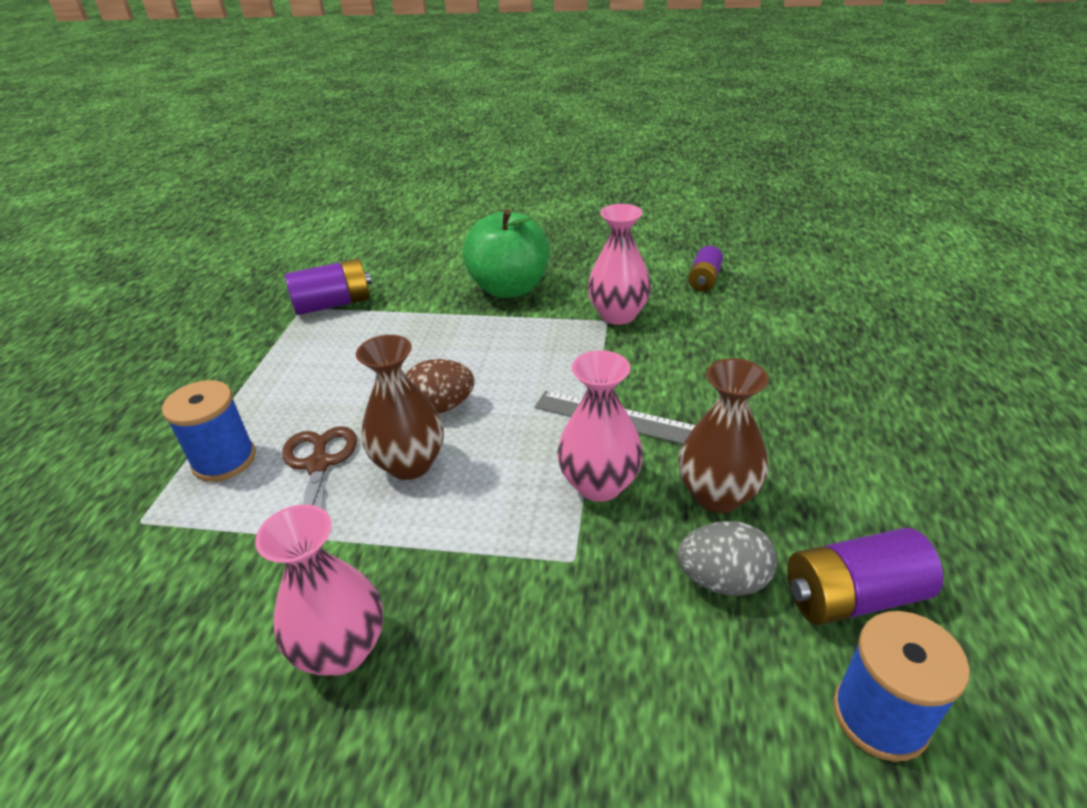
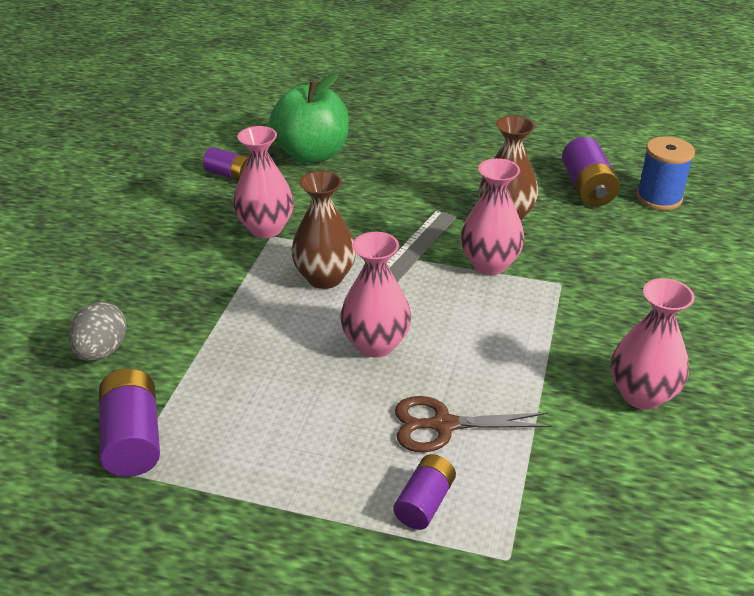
camera: 85 degrees left, 0 degrees up
blue spool [162,380,256,482] -> purple battery [393,454,456,530]
brown vase [356,335,444,480] -> brown vase moved to [291,171,356,289]
brown egg [406,359,474,413] -> pink vase [340,232,411,358]
green apple [462,209,550,298] -> green apple moved to [269,73,349,163]
grey egg [677,521,777,596] -> grey egg moved to [68,302,127,361]

